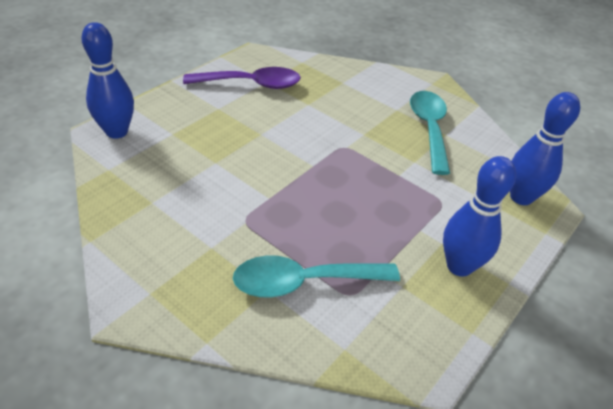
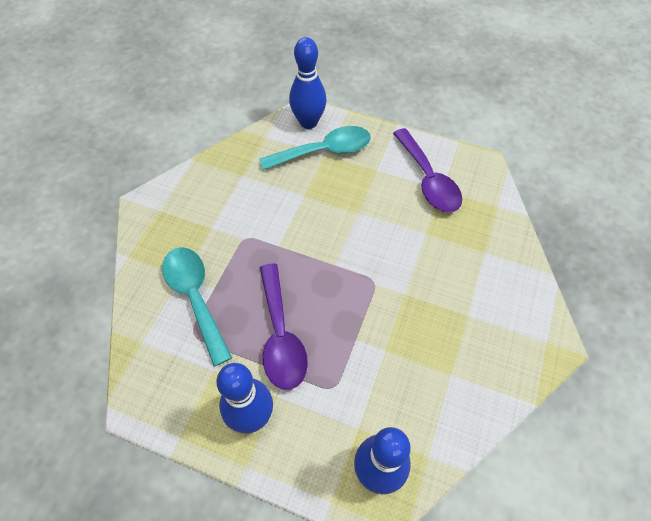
camera: 75 degrees right, 15 degrees up
turquoise spoon [410,91,450,175] -> turquoise spoon moved to [259,126,371,170]
none -> purple spoon [260,264,308,390]

